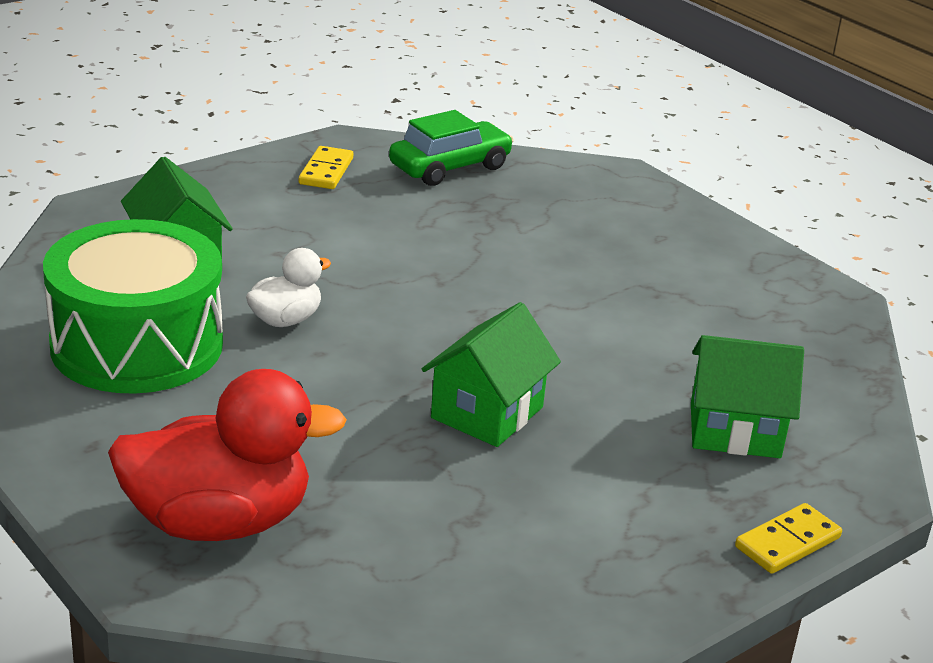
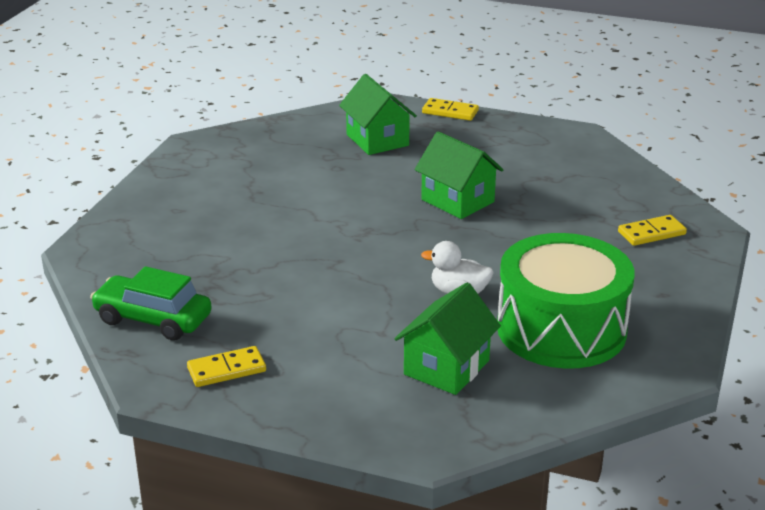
camera: 120 degrees left, 0 degrees up
red duck [108,369,347,541] -> yellow domino [618,215,687,246]
green house [422,302,561,447] -> green house turned 45 degrees clockwise [415,131,503,219]

